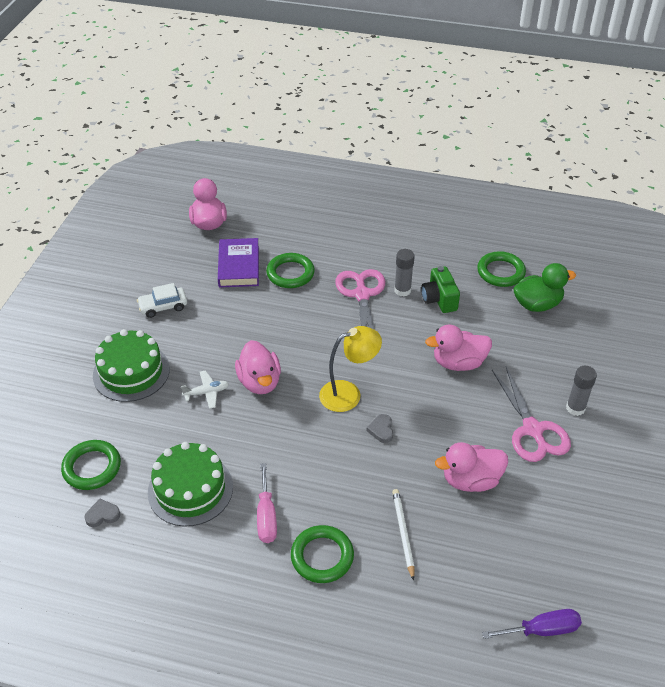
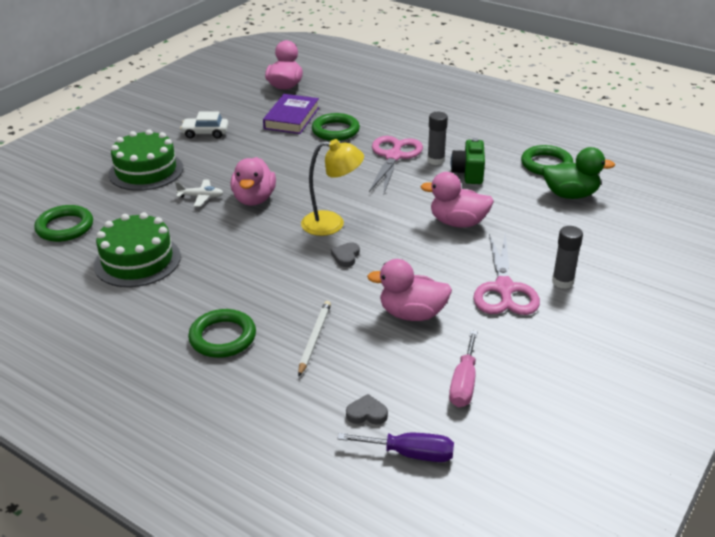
camera: 20 degrees right, 10 degrees down
grey heart [84,499,120,527] -> grey heart moved to [346,394,388,425]
pink screwdriver [257,463,277,543] -> pink screwdriver moved to [449,331,478,407]

